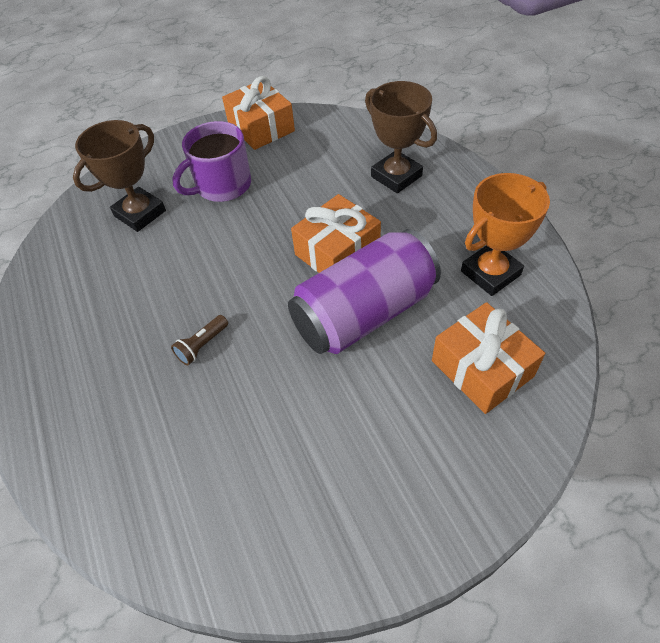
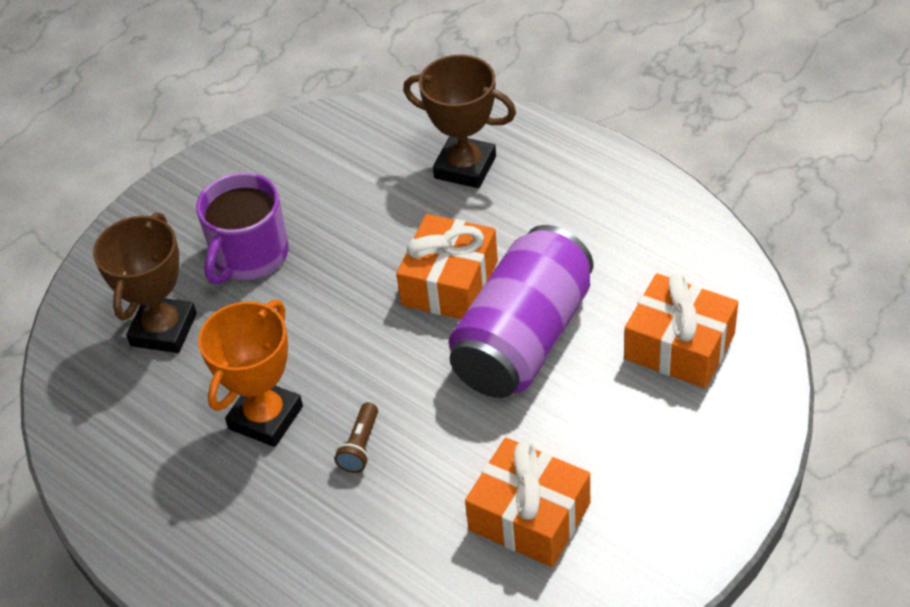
camera: 25 degrees left, 5 degrees down
orange gift [222,76,295,150] -> orange gift moved to [465,437,590,567]
orange trophy [461,173,550,296] -> orange trophy moved to [198,300,303,447]

